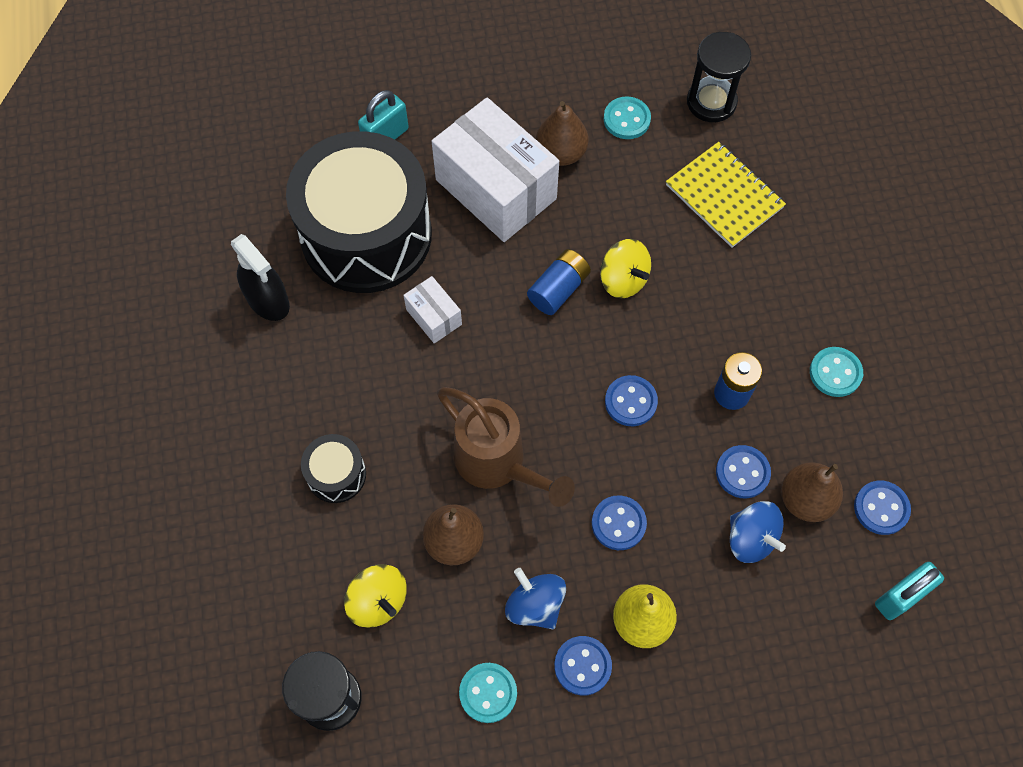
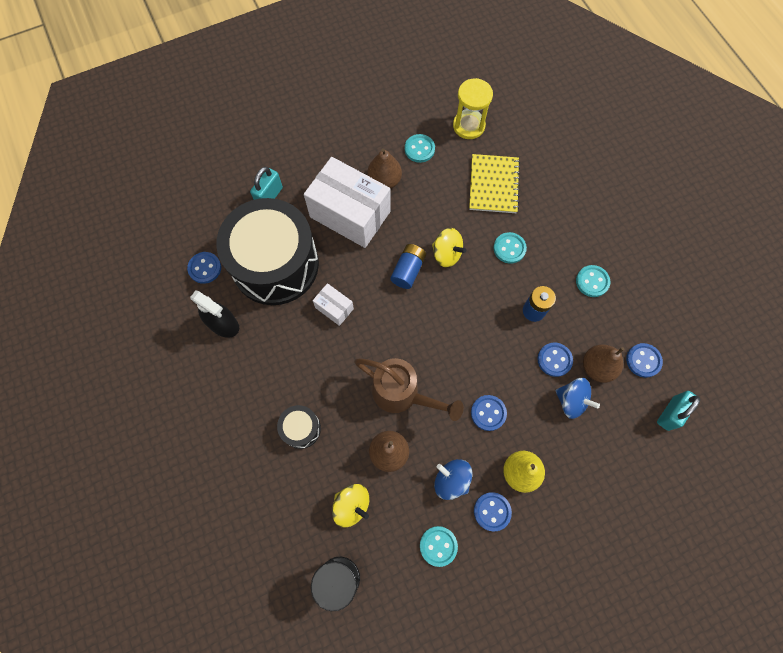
camera: 15 degrees left, 5 degrees up
blue button [605,375,658,426] -> blue button moved to [187,252,221,284]
yellow notebook [666,142,786,248] -> yellow notebook turned 60 degrees clockwise [469,154,520,213]
black hourglass [687,32,751,122] -> yellow hourglass [453,78,493,139]
none -> turquoise button [493,232,527,264]

